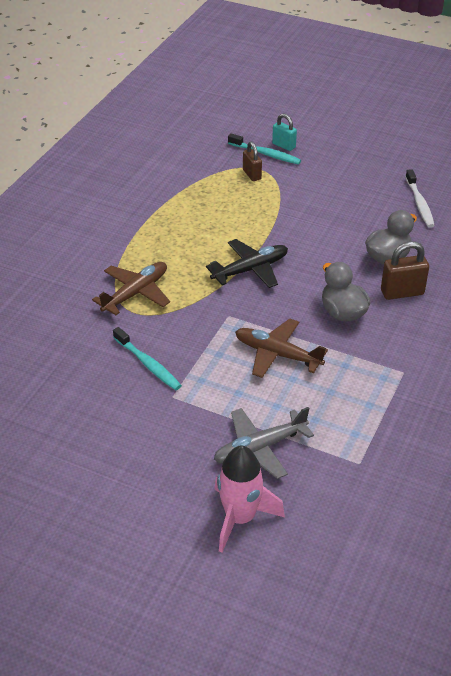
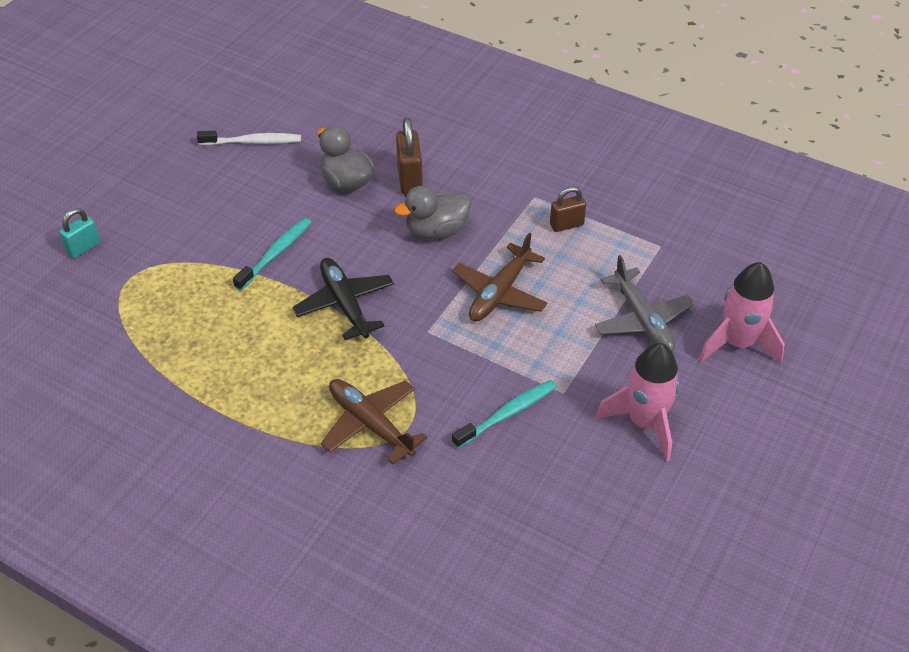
camera: 85 degrees left, 5 degrees up
turquoise toothbrush [228,133,301,165] -> turquoise toothbrush moved to [233,218,312,291]
brown padlock [243,141,262,181] -> brown padlock moved to [550,187,586,232]
none -> pink rocket [596,343,680,462]

